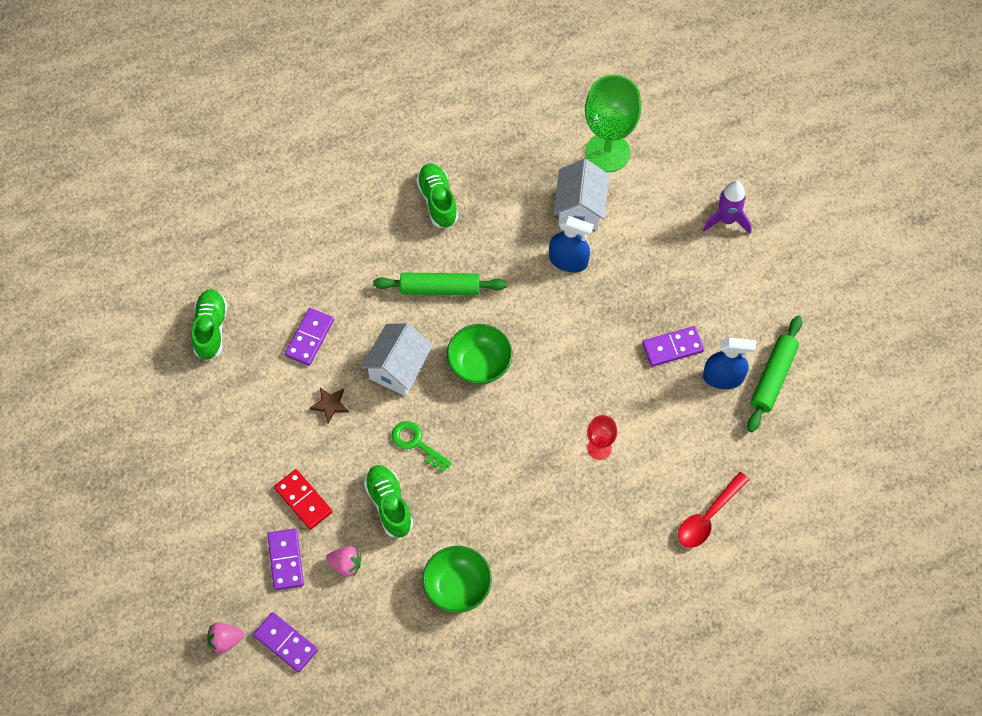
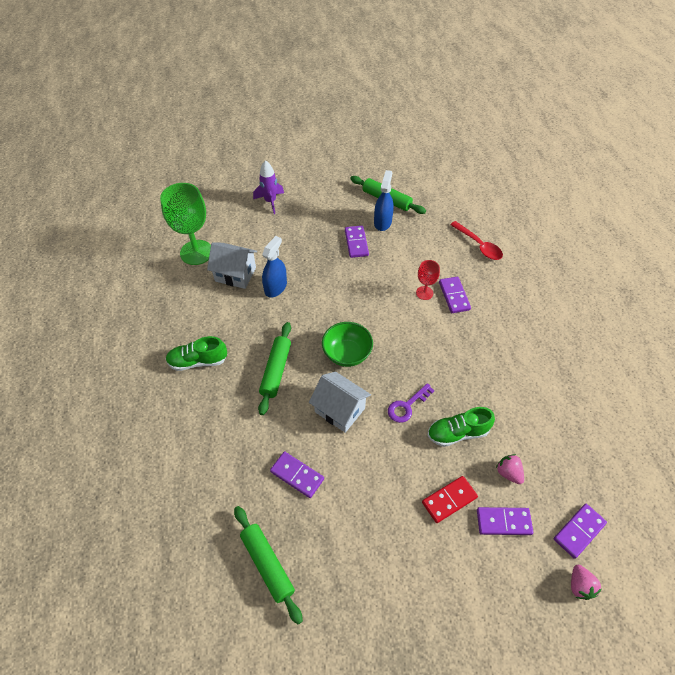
camera: 80 degrees left, 10 degrees down
green shoe [191,289,227,361] -> green rolling pin [234,506,303,624]
brown star [310,388,349,423] -> none
pink strawberry [326,546,361,577] -> pink strawberry turned 60 degrees counterclockwise [496,454,524,484]
green key [392,421,452,473] -> purple key [388,383,434,423]
green bowl [422,546,492,613] -> none
none -> purple domino [439,277,471,313]

